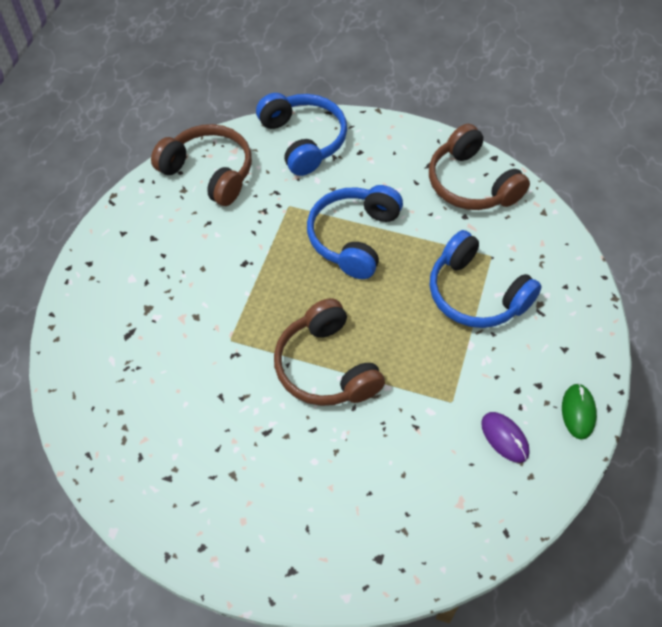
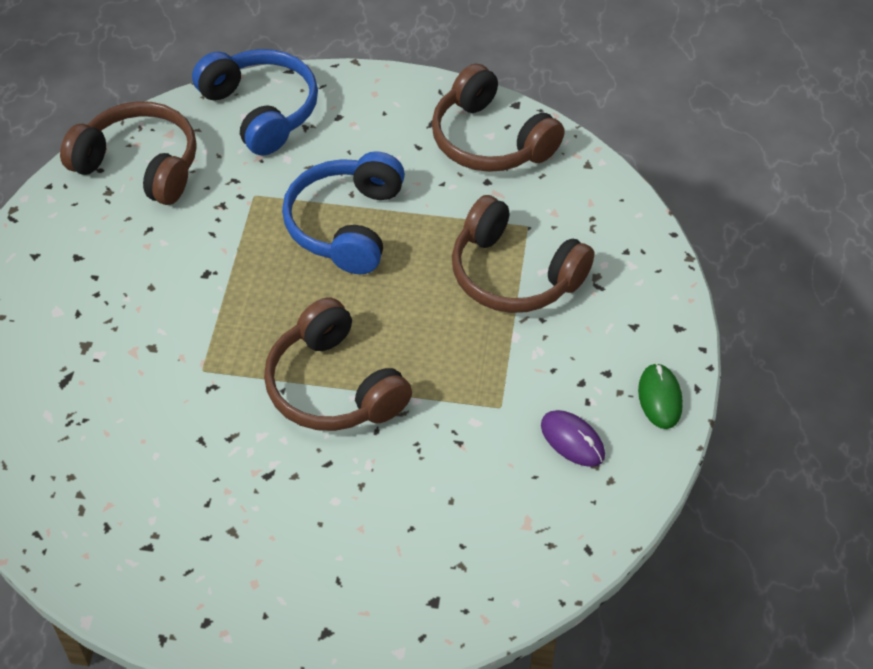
camera: 10 degrees left, 5 degrees down
blue headphones [430,230,542,328] -> brown headphones [452,195,594,313]

